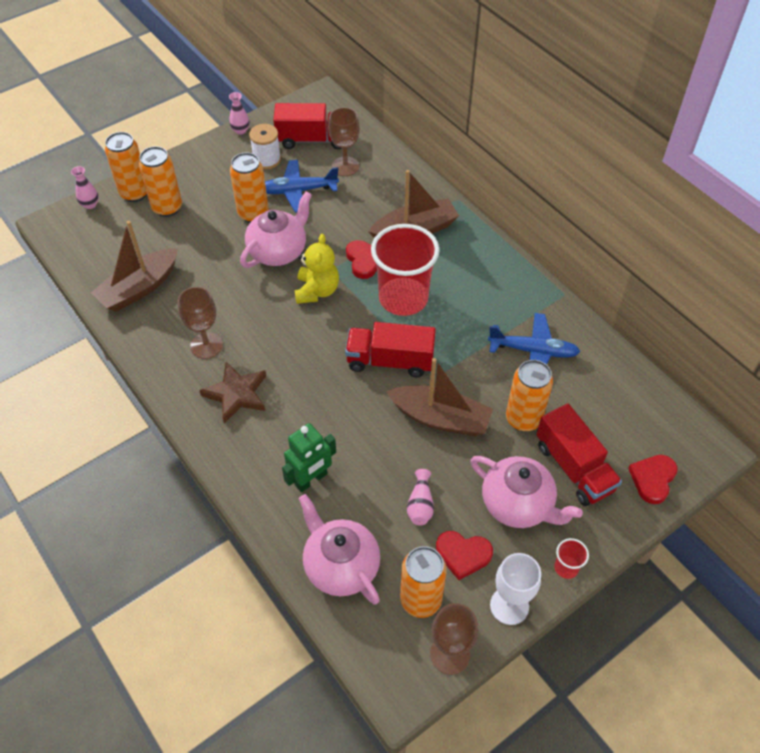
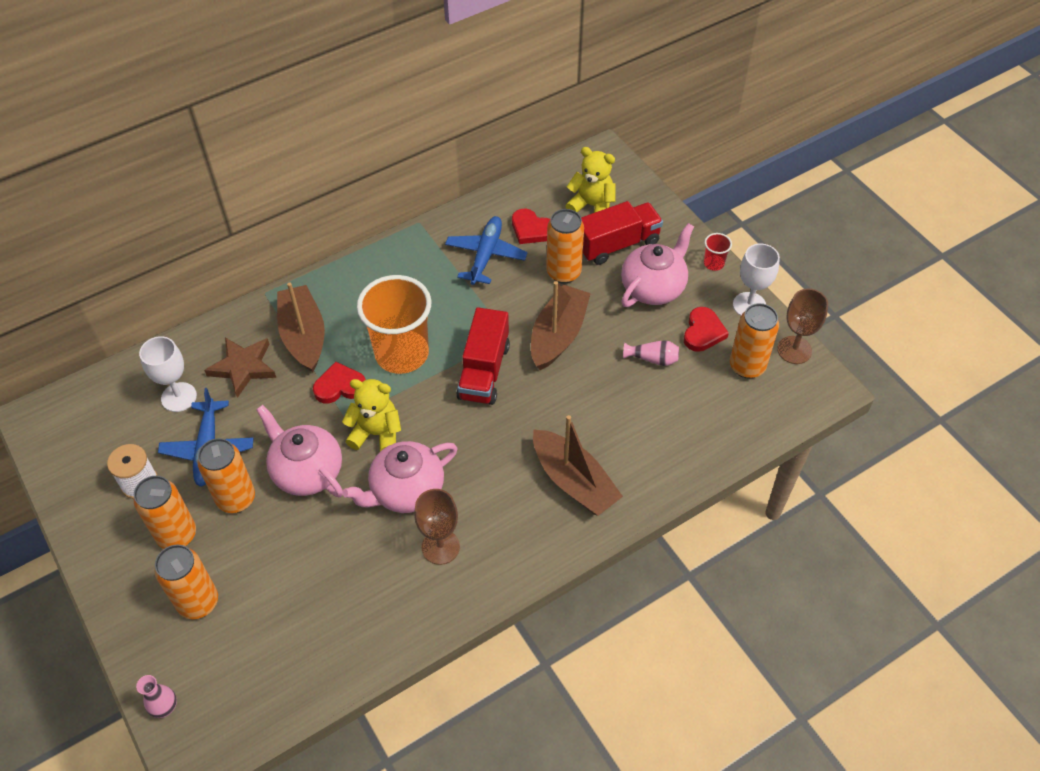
camera: 85 degrees left, 0 degrees up
brown boat [91,221,178,312] -> brown boat moved to [533,415,623,516]
orange can [105,132,147,202] -> orange can moved to [134,476,196,549]
brown star [199,362,266,424] -> brown star moved to [204,338,276,398]
pink vase [229,92,250,135] -> none
red truck [273,103,341,149] -> none
green robot [282,423,336,492] -> none
pink teapot [299,494,380,605] -> pink teapot moved to [342,441,457,513]
brown goblet [328,107,360,176] -> white goblet [139,336,197,412]
red cup [371,224,440,316] -> orange cup [357,275,431,374]
red heart [628,455,678,504] -> red heart moved to [512,209,551,244]
none -> yellow teddy bear [565,147,616,213]

